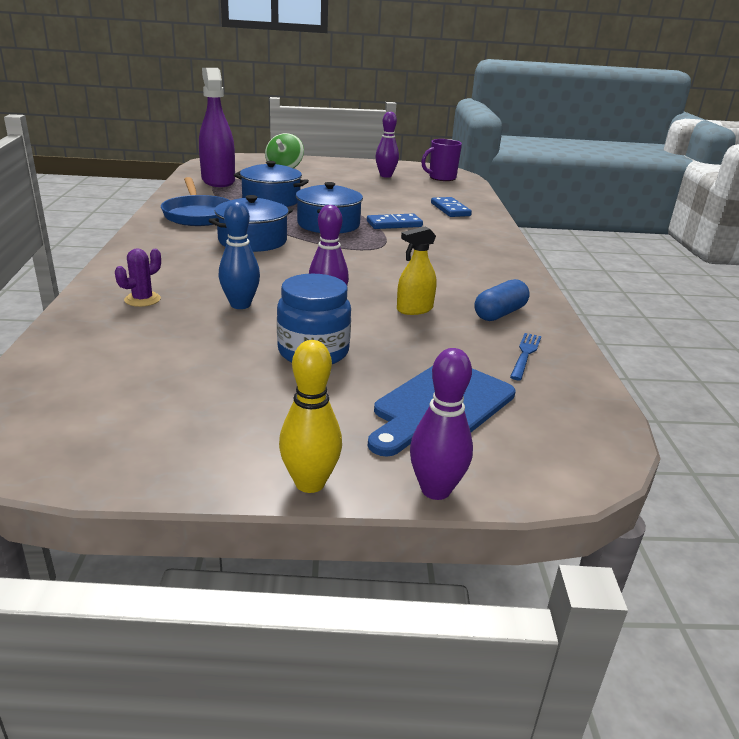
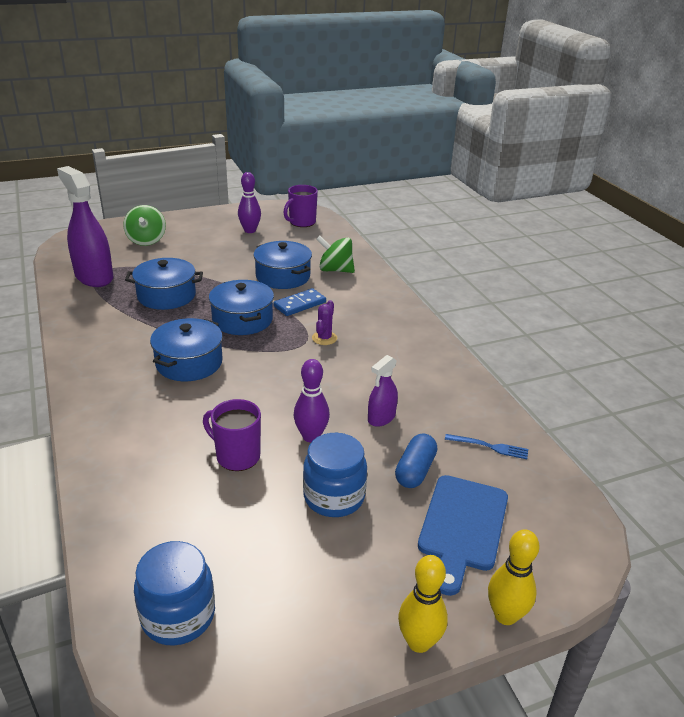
camera: 20 degrees left, 5 degrees up
purple cactus [115,248,161,307] -> purple cactus moved to [312,300,337,345]
blue pan [161,177,230,226] -> none
blue bowling pin [219,201,260,309] -> purple mug [203,399,261,471]
yellow spray bottle [397,226,436,315] -> purple spray bottle [368,355,398,427]
purple bowling pin [410,348,473,500] -> yellow bowling pin [488,529,540,625]
blue domino [431,197,472,217] -> green spinning top [317,236,355,273]
blue capsule [474,279,530,321] -> blue capsule moved to [395,433,437,488]
blue fork [510,333,541,380] -> blue fork turned 105 degrees clockwise [445,434,528,459]
none -> blue jar [134,541,215,646]
none -> blue pot [253,241,312,289]

